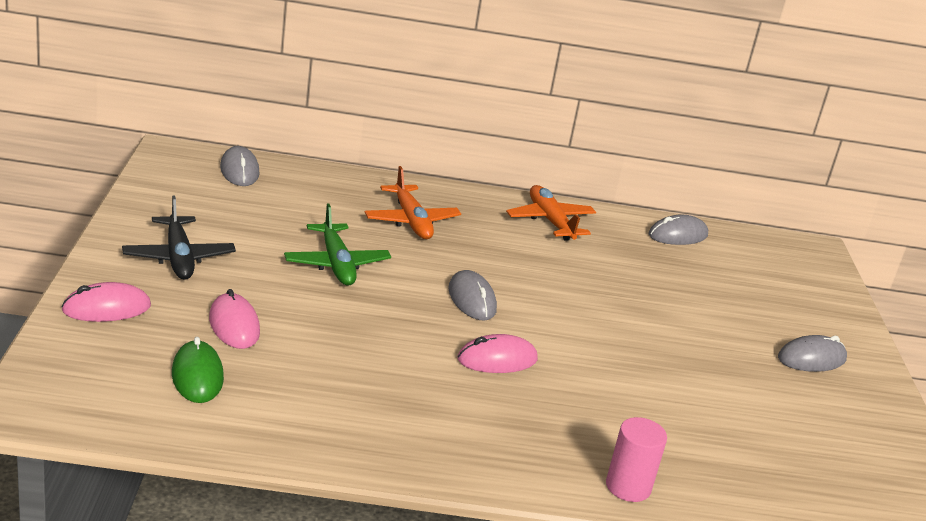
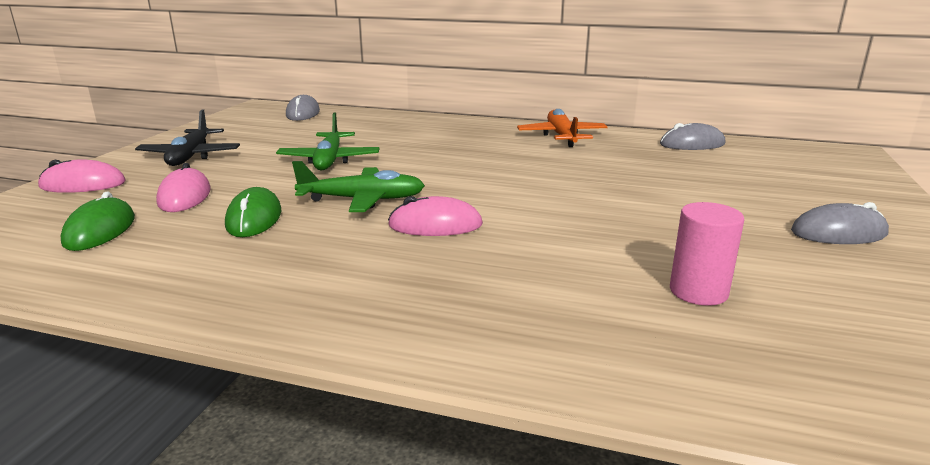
camera: 20 degrees right, 5 degrees down
orange plane [365,166,461,239] -> none
grey mouse [448,270,497,321] -> none
pink cylinder [606,417,667,502] -> pink cylinder moved to [670,202,744,306]
none -> green mouse [225,187,281,237]
none -> green plane [292,161,425,212]

